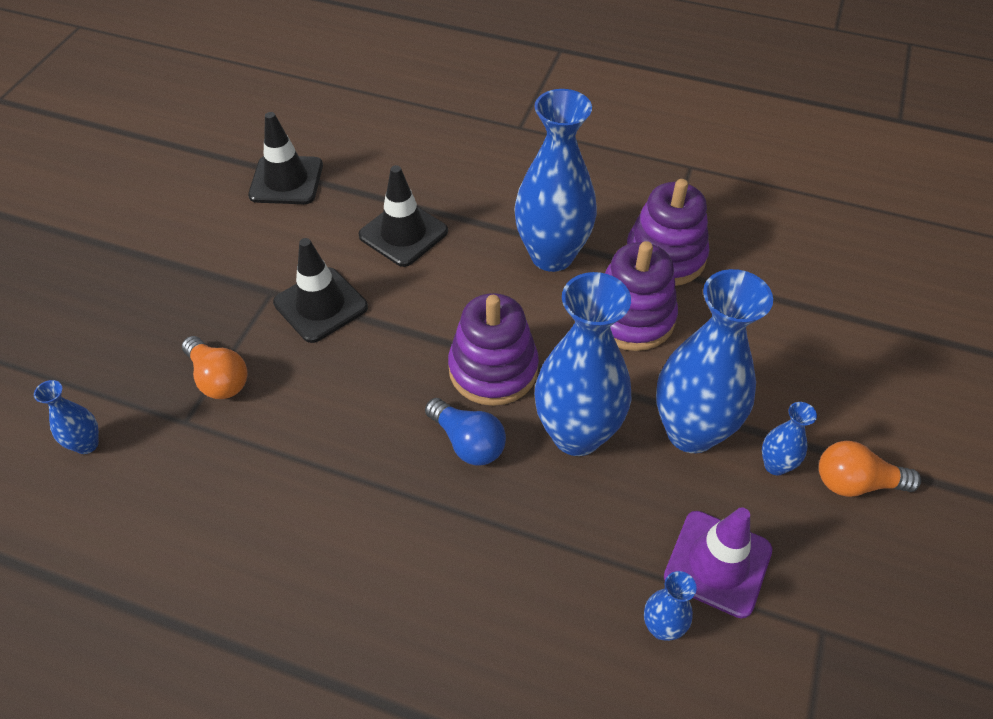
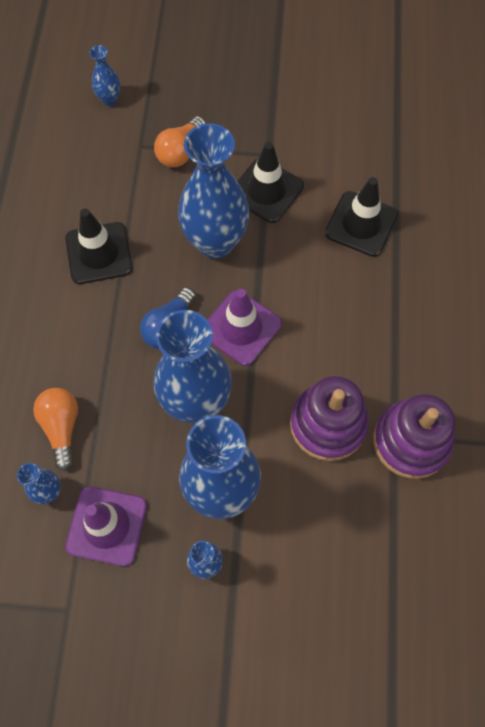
camera: 75 degrees right, 15 degrees up
black traffic cone [248,112,323,204] -> black traffic cone moved to [65,209,133,284]
purple stacking toy [448,293,539,406] -> purple traffic cone [207,289,282,366]
blue vase [514,89,597,272] -> blue vase moved to [178,123,249,259]
orange light bulb [819,441,921,497] -> orange light bulb moved to [33,388,78,471]

